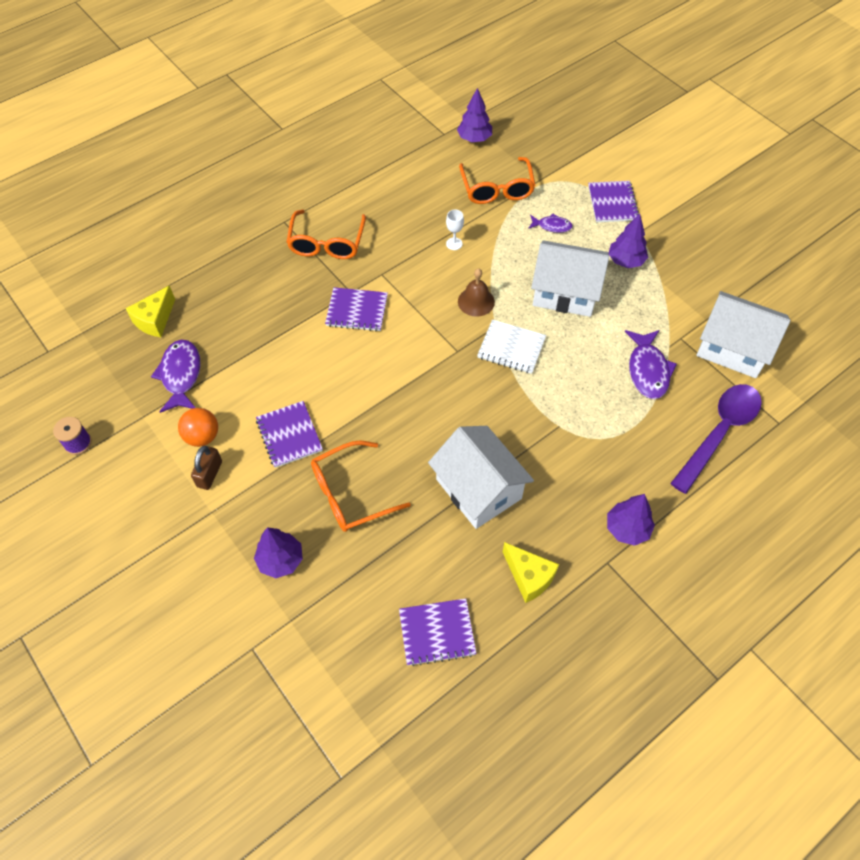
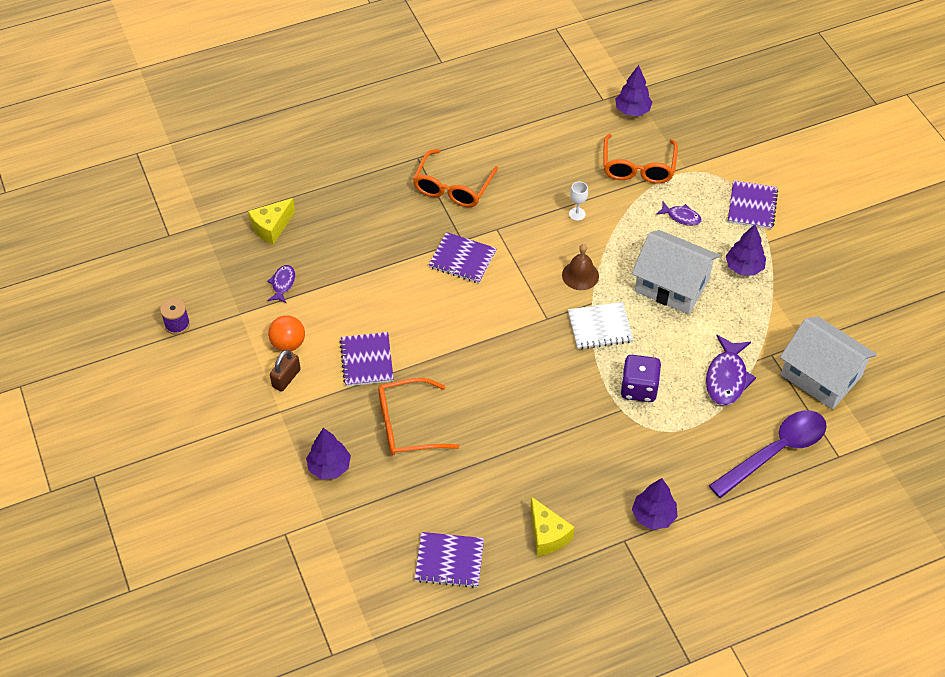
camera: 15 degrees right, 5 degrees down
purple fish [151,340,201,413] -> purple fish [267,265,295,304], size x0.58
white house [428,426,534,529] -> none
white notebook [477,320,546,374] -> white notebook turned 45 degrees counterclockwise [568,302,634,350]
none -> purple dice [620,355,661,402]

